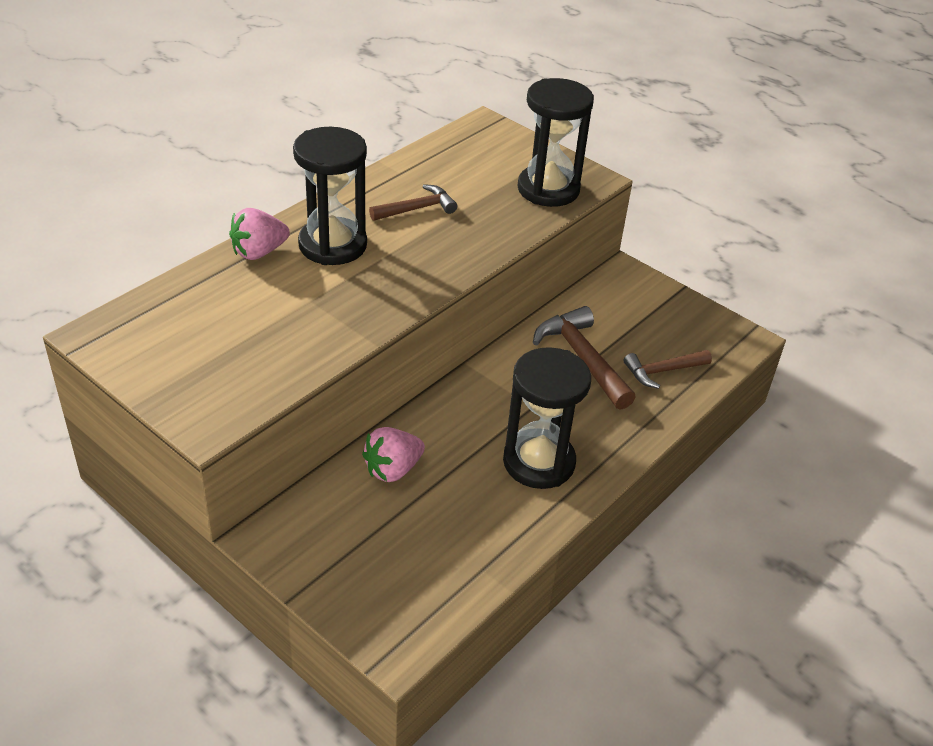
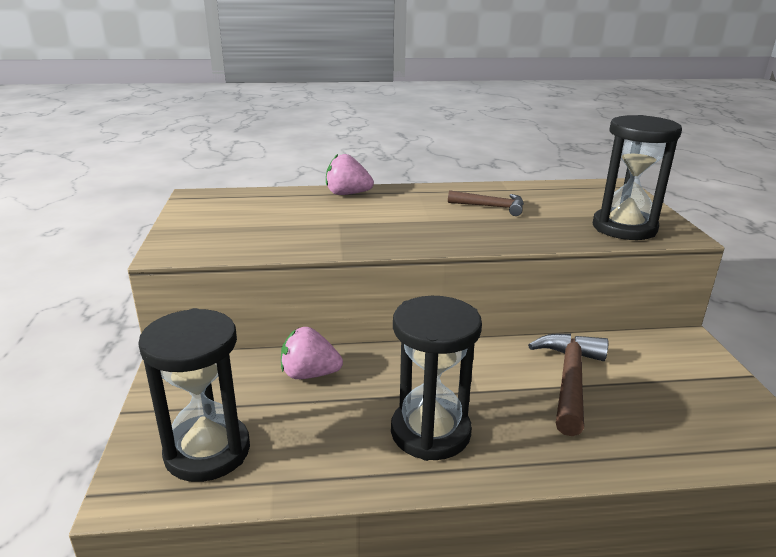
camera: 45 degrees right, 15 degrees down
black hourglass [293,127,367,265] -> black hourglass moved to [138,308,250,482]
brown hammer [624,350,712,389] -> none

